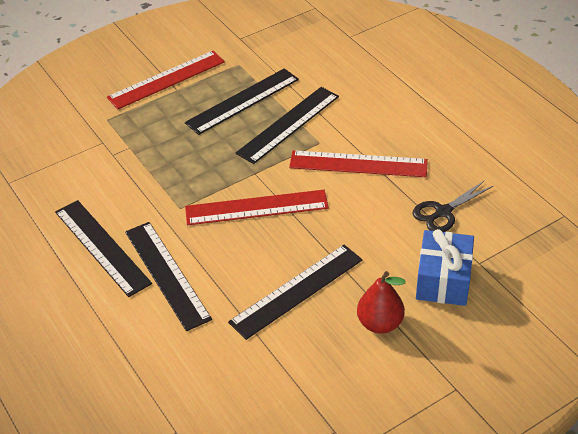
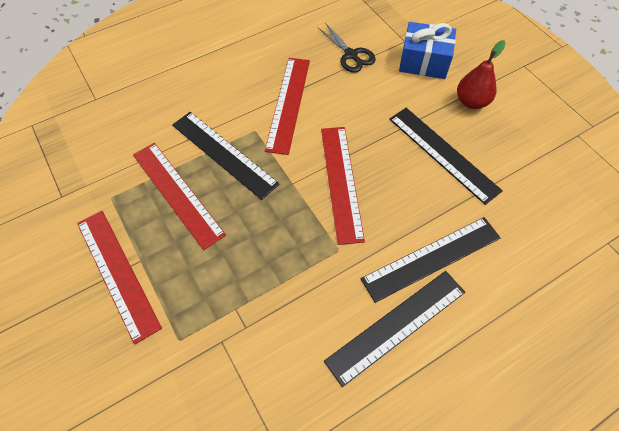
camera: 90 degrees left, 15 degrees up
black ruler [185,68,299,135] -> red ruler [133,143,226,250]

